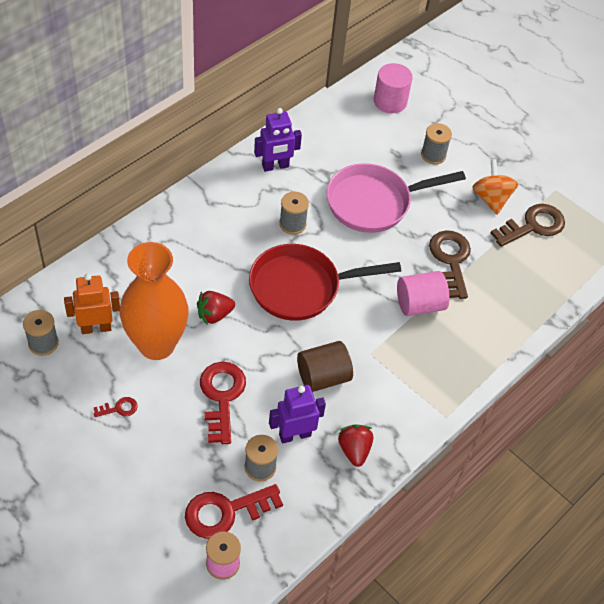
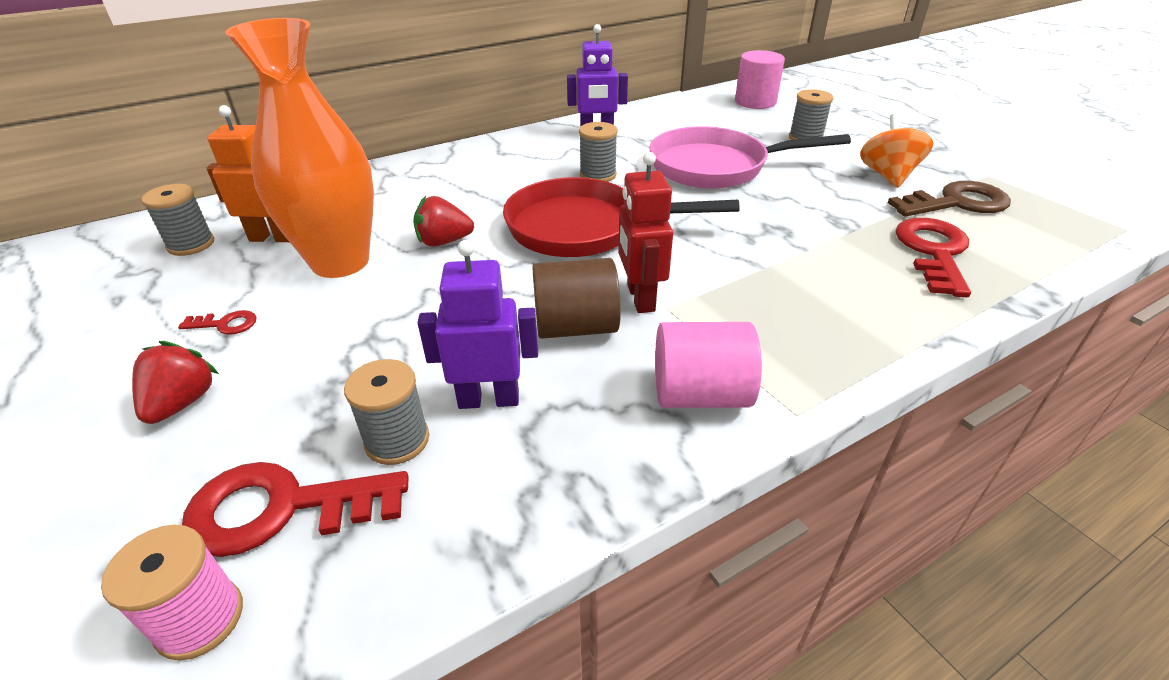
camera: 20 degrees right, 15 degrees down
red key [200,362,246,444] -> red key moved to [896,218,971,297]
red strawberry [338,424,373,467] -> red strawberry moved to [132,341,219,424]
pink cylinder [397,271,449,316] -> pink cylinder moved to [655,322,762,408]
brown key [429,230,471,299] -> none
none -> red robot [618,152,673,313]

